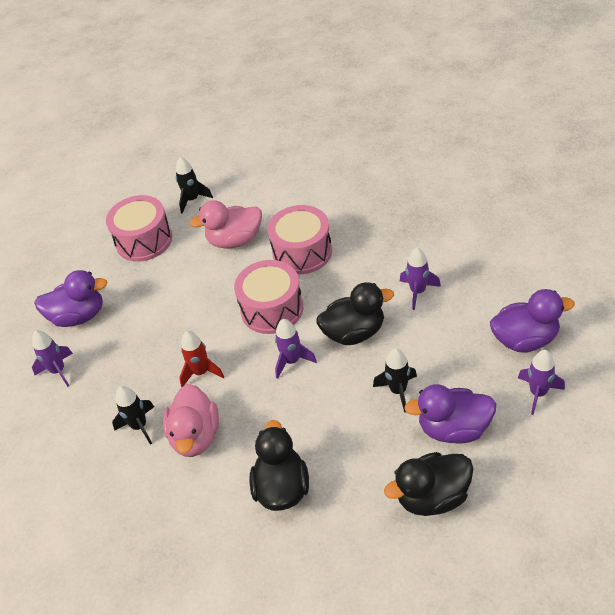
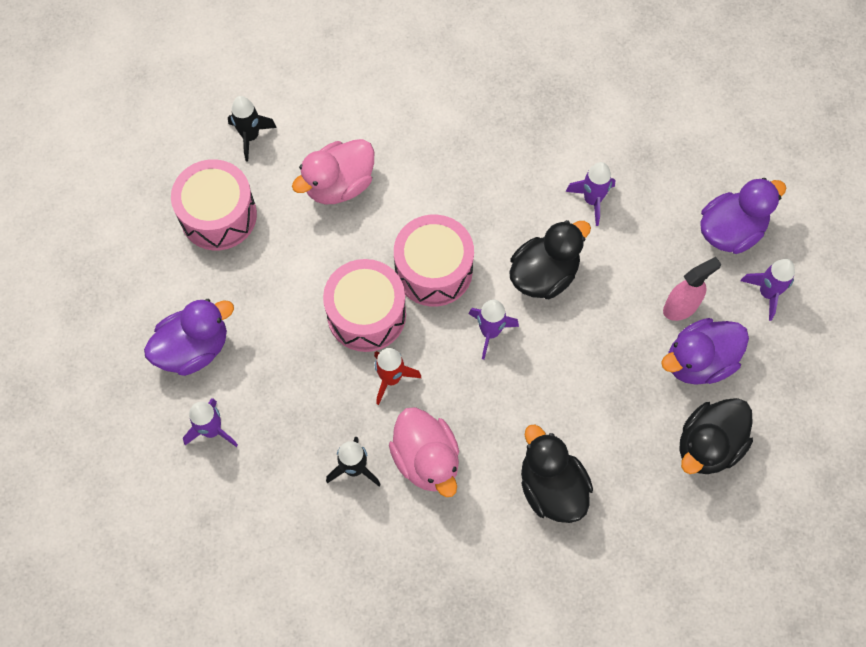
camera: 30 degrees left, 20 degrees up
pink drum [267,205,332,274] -> pink drum moved to [323,259,406,352]
black rocket [373,348,417,412] -> none
none -> pink spray bottle [663,257,721,321]

